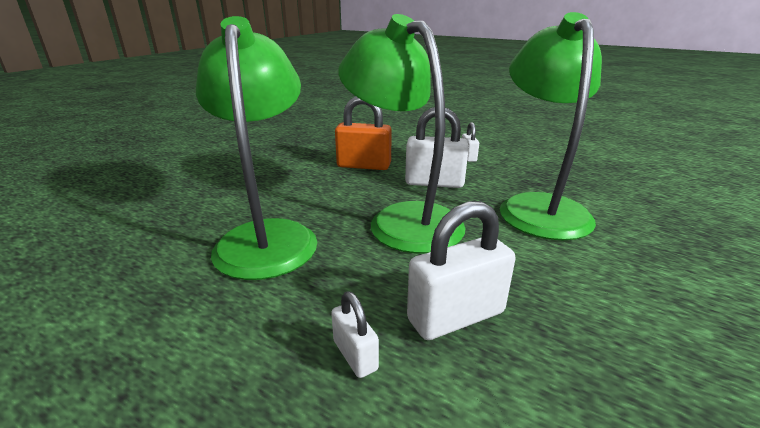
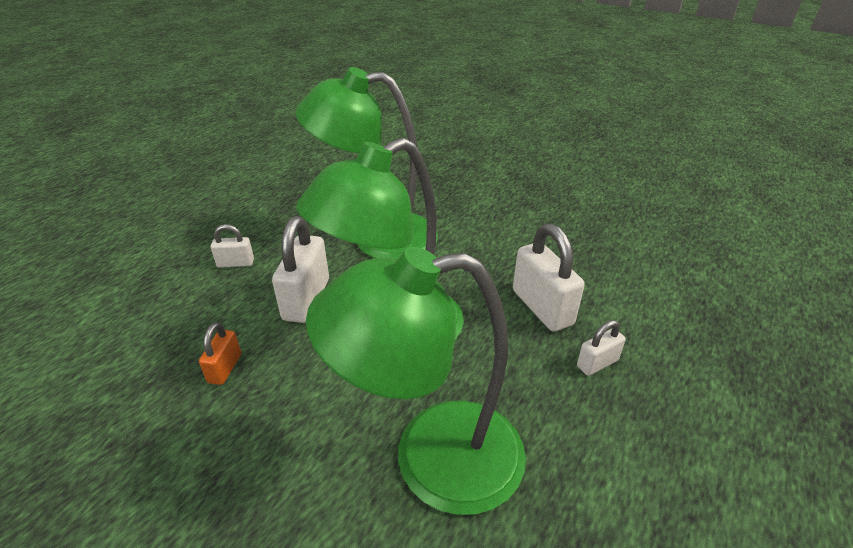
camera: 90 degrees left, 10 degrees up
orange padlock [335,96,392,170] -> orange padlock [199,322,241,385], size x0.54

